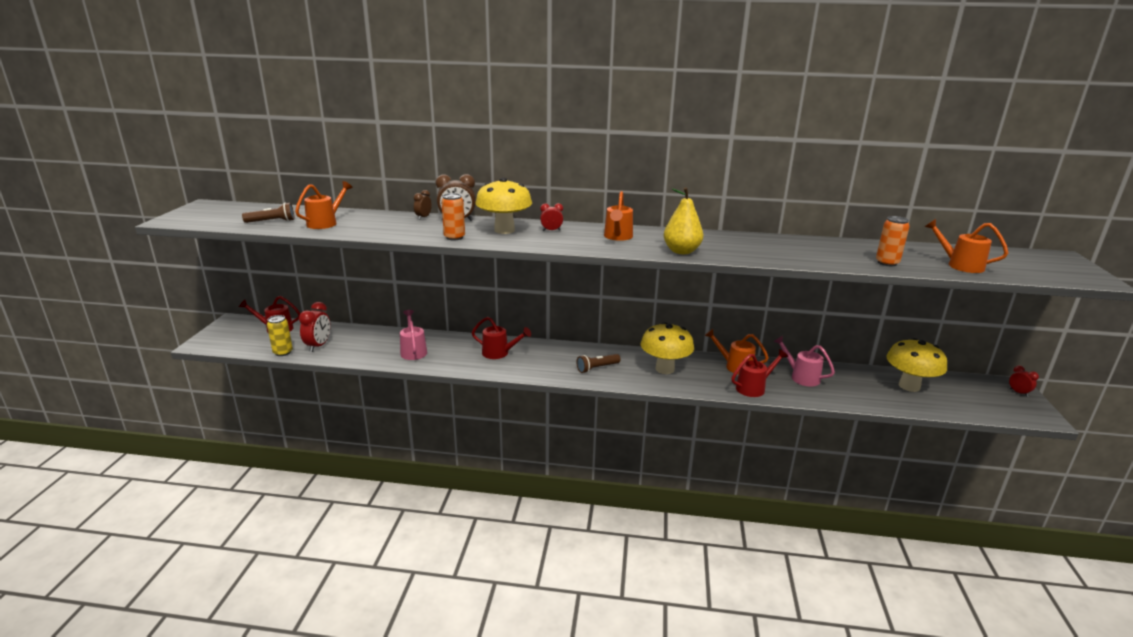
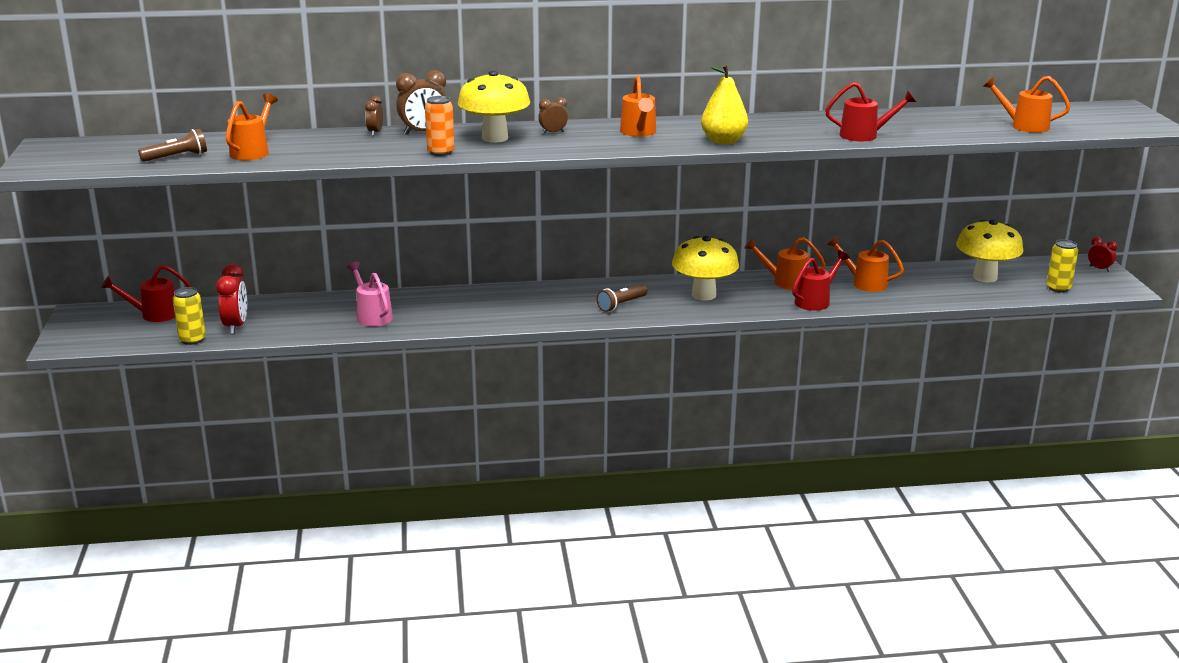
camera: 15 degrees left, 0 degrees up
red watering can [472,317,531,359] -> red watering can moved to [825,82,916,141]
red clock [540,203,563,231] -> brown clock [538,97,568,134]
pink watering can [773,336,835,387] -> orange watering can [827,236,904,292]
orange can [876,216,910,266] -> none
none -> yellow can [1047,240,1078,293]

